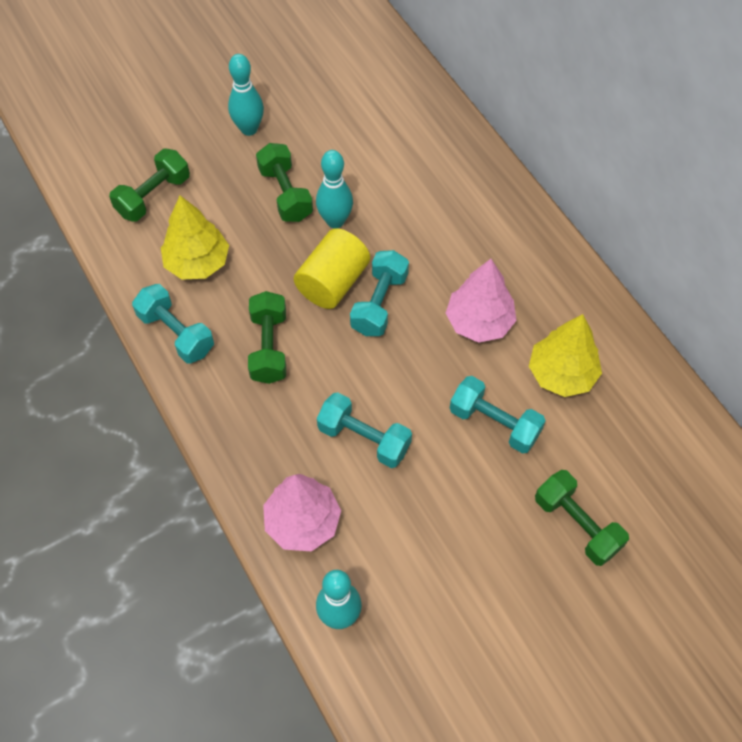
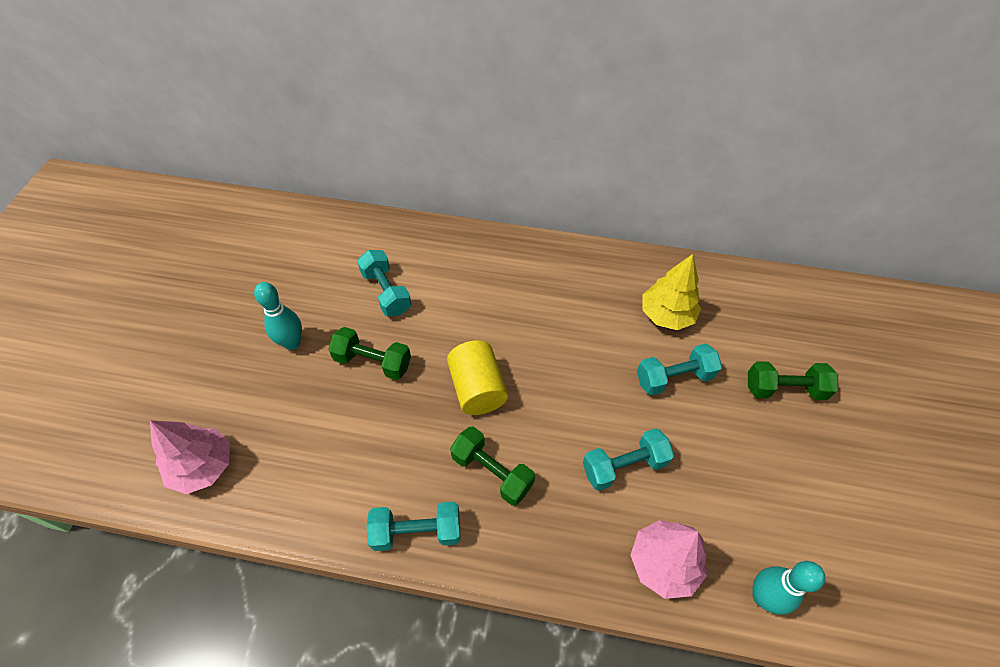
camera: 50 degrees left, 5 degrees down
green dumbbell [109,149,190,222] -> none
yellow tree [161,196,229,280] -> none
turquoise bowling pin [316,150,353,229] -> none
turquoise dumbbell [350,250,409,336] -> turquoise dumbbell moved to [357,250,411,316]
pink tree [446,259,517,343] -> pink tree moved to [150,420,230,494]

